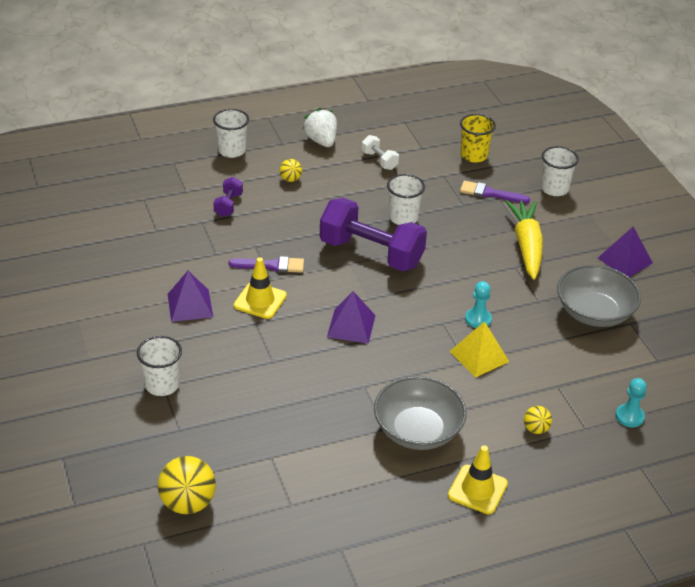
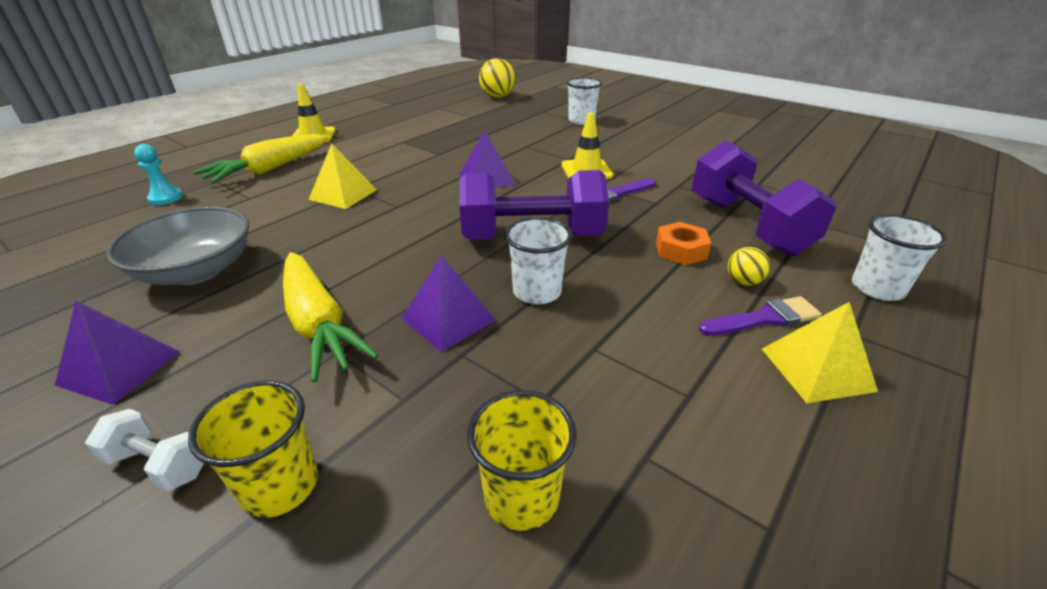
camera: 150 degrees right, 5 degrees down
purple pyramid [168,271,213,322] -> purple pyramid moved to [402,255,496,352]
purple dumbbell [213,177,243,217] -> purple dumbbell [691,140,836,256], size x2.25
white strawberry [302,108,337,147] -> yellow pyramid [762,302,878,403]
white dumbbell [362,135,399,170] -> white dumbbell moved to [85,409,204,492]
grey bowl [374,376,467,450] -> none
purple brush [460,181,530,203] -> purple brush moved to [699,296,822,336]
turquoise pawn [465,281,492,328] -> none
yellow ball [524,406,552,434] -> yellow carrot [193,134,329,184]
white cup [541,146,579,196] -> yellow cup [188,381,318,518]
none -> orange nut [656,222,711,265]

